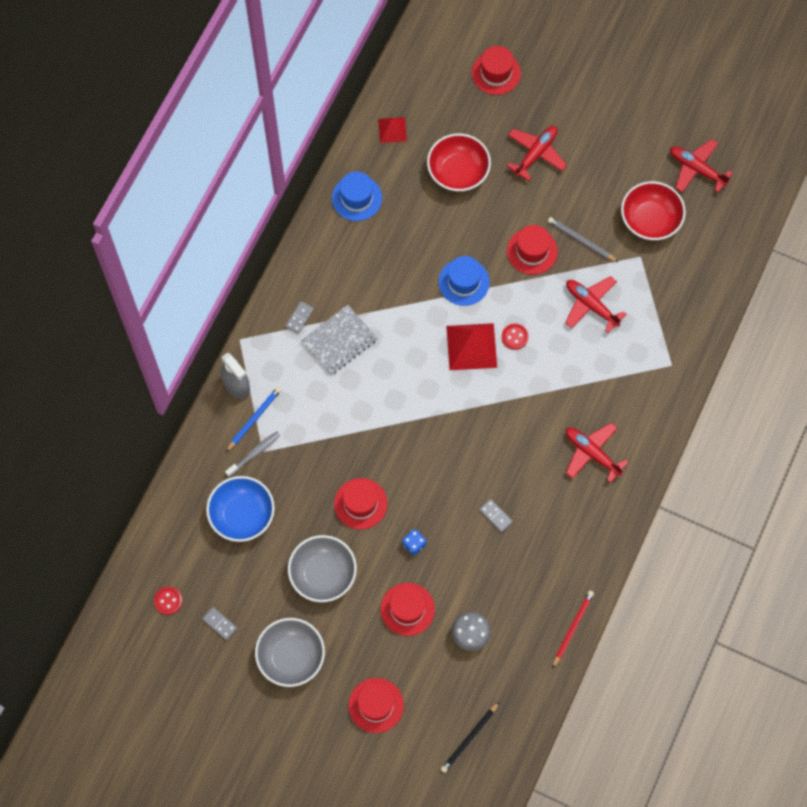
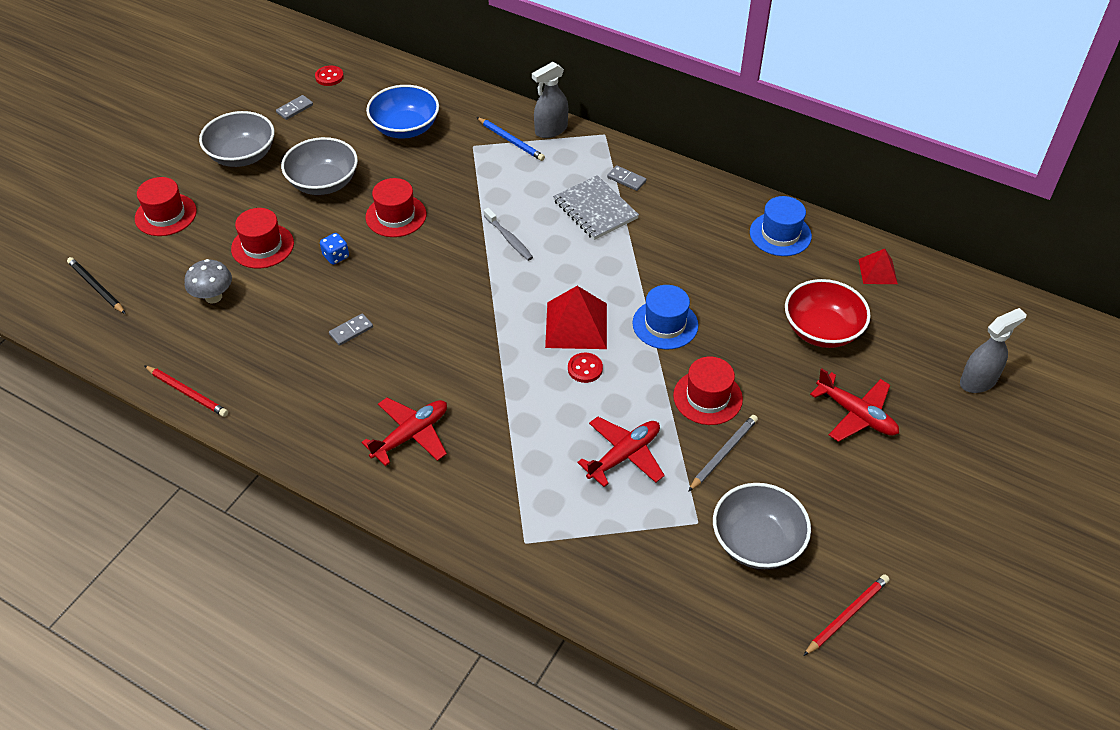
camera: 95 degrees right, 20 degrees down
grey toothbrush [225,431,281,477] -> grey toothbrush moved to [484,208,533,261]
red hat [472,46,521,95] -> grey spray bottle [960,308,1027,393]
red bowl [621,181,686,241] -> grey bowl [713,483,811,569]
red plane [670,139,733,193] -> red pencil [803,574,889,656]

